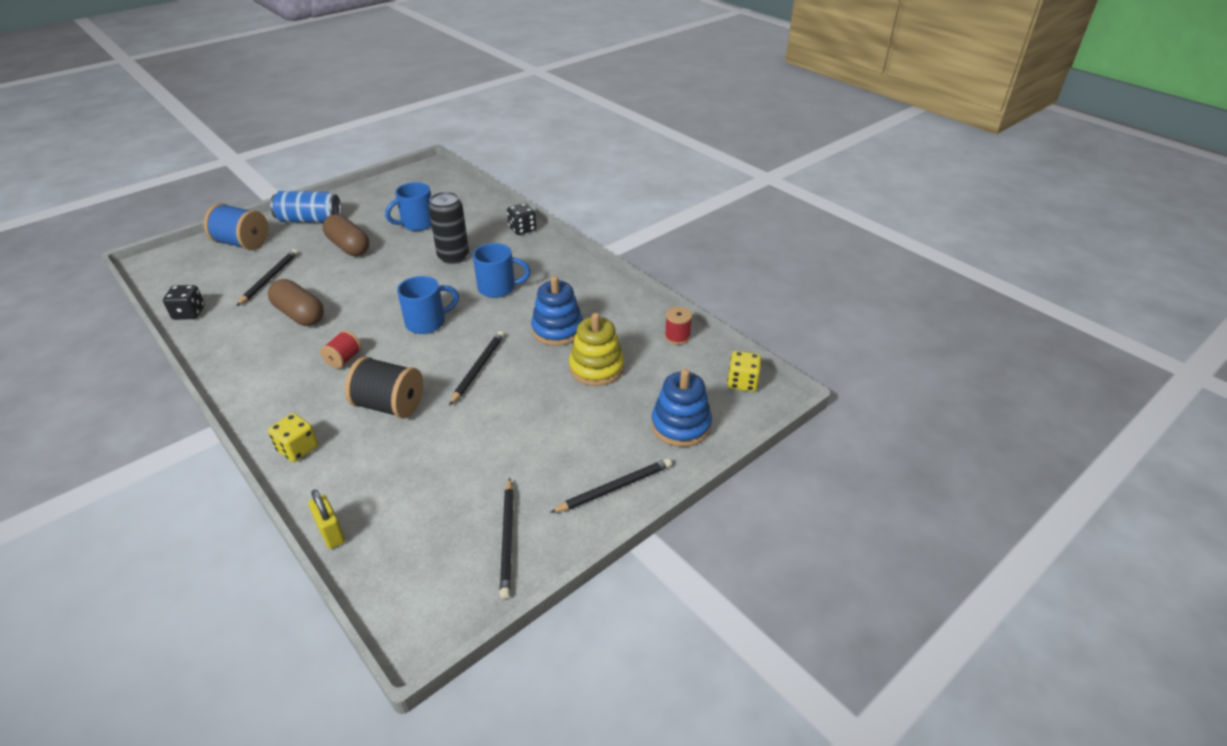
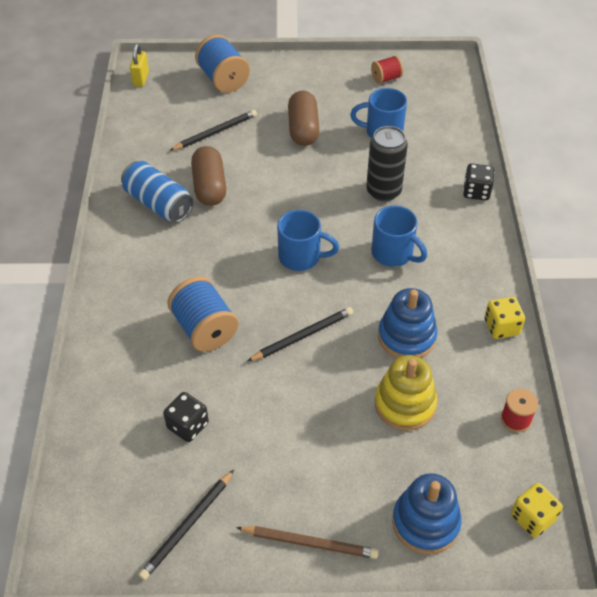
camera: 40 degrees right, 10 degrees up
black dice [163,285,205,320] -> black dice moved to [163,392,209,442]
yellow dice [268,413,318,462] -> yellow dice moved to [484,297,525,339]
blue can [270,191,341,223] -> blue can moved to [121,161,194,223]
yellow padlock [308,489,345,549] -> yellow padlock moved to [130,43,149,87]
red spool [320,330,362,369] -> red spool moved to [371,56,403,84]
black spool [345,356,423,419] -> blue spool [167,276,238,352]
black pencil [550,458,672,513] -> brown pencil [236,526,379,559]

